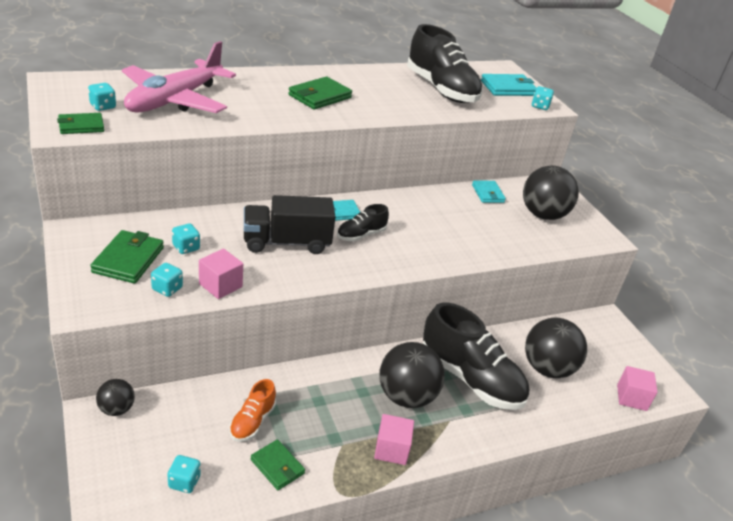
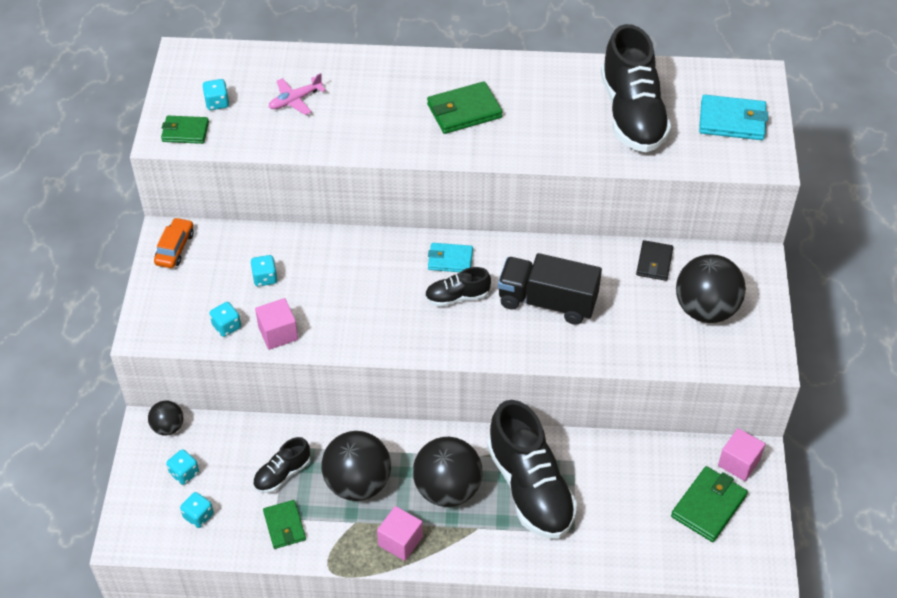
camera: 30 degrees right, 15 degrees up
green wallet [90,230,164,283] -> green wallet moved to [671,466,748,542]
pink plane [122,41,236,113] -> pink plane [269,73,326,115], size x0.41
orange shoe [229,379,276,442] -> black shoe [253,437,311,493]
black truck [244,195,336,254] -> black truck moved to [498,253,602,325]
turquoise wallet [472,180,506,203] -> black wallet [636,240,673,281]
black ball [525,318,587,378] -> black ball moved to [321,431,391,501]
turquoise dice [532,86,554,110] -> turquoise dice moved to [166,449,199,485]
pink cube [617,366,658,411] -> pink cube moved to [718,428,765,481]
none -> orange car [154,217,194,268]

